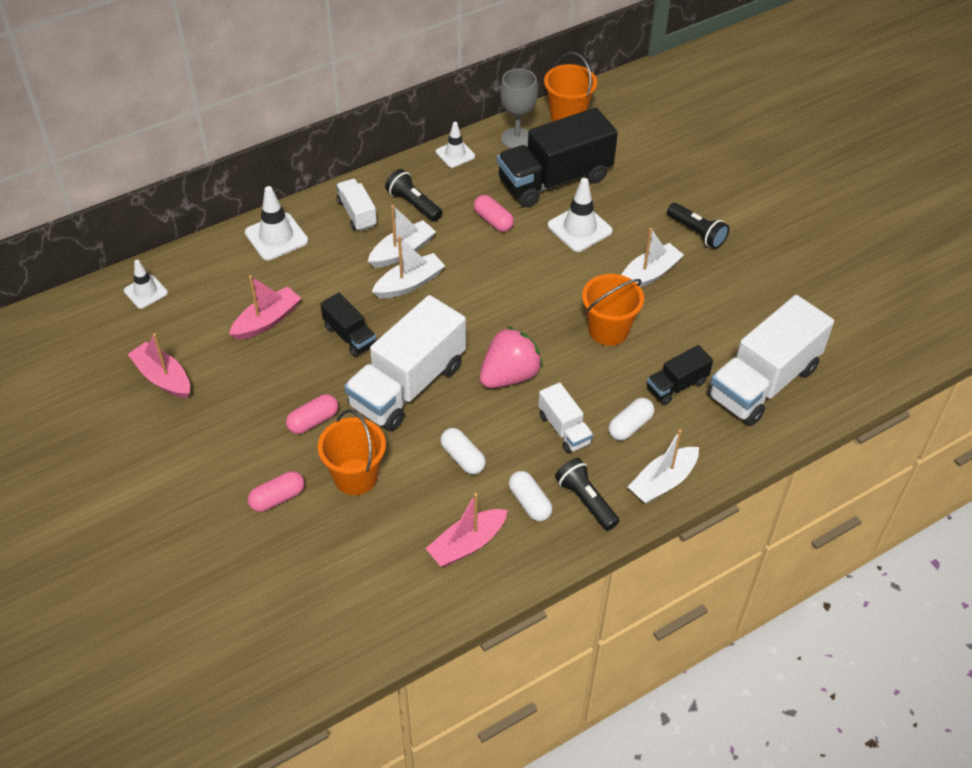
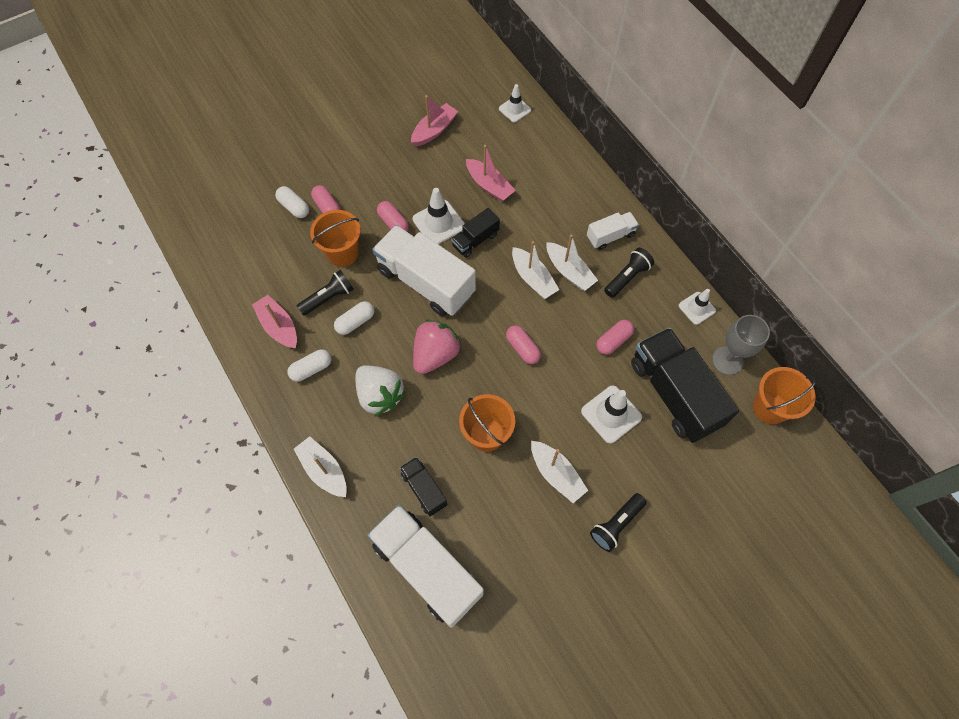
camera: 90 degrees right, 15 degrees up
white traffic cone [245,186,308,260] -> white traffic cone moved to [413,188,465,245]
pink strawberry [479,326,543,388] -> pink strawberry turned 105 degrees counterclockwise [413,320,461,374]
white truck [538,382,593,454] -> white strawberry [355,365,406,417]
black flashlight [555,458,619,531] -> black flashlight moved to [297,270,353,316]
white capsule [608,398,654,441] -> white capsule moved to [275,186,309,218]
none -> pink capsule [506,325,541,364]

